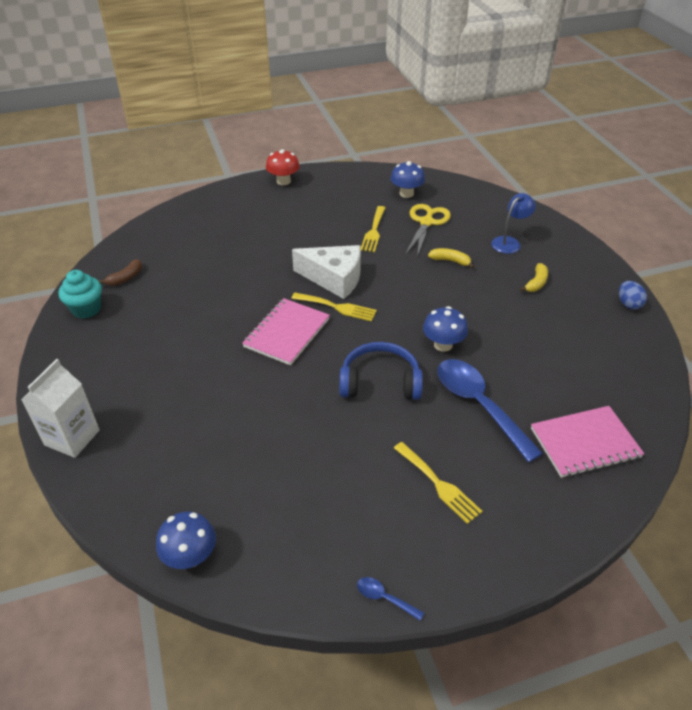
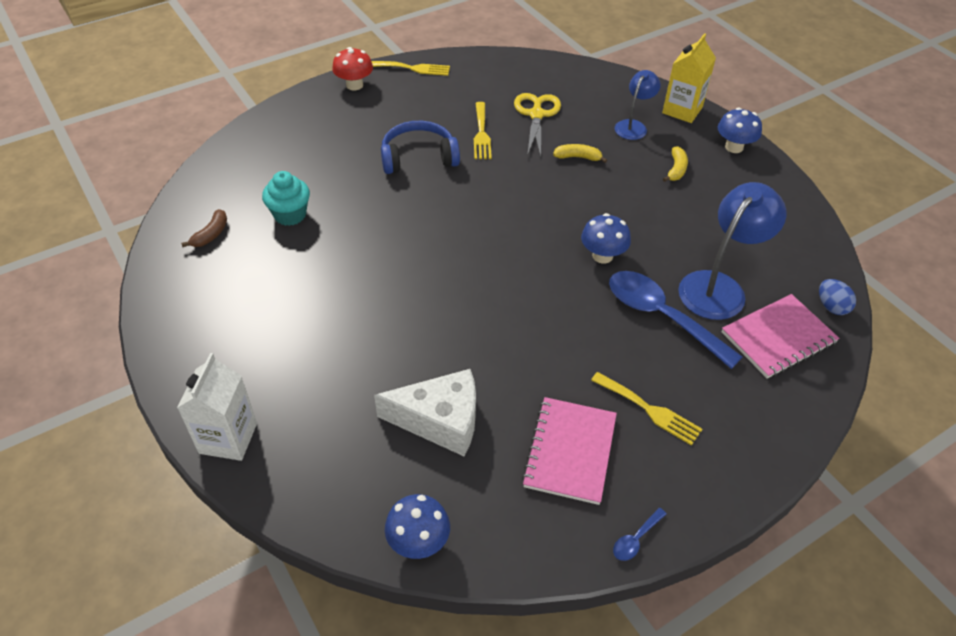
camera: 15 degrees left, 5 degrees up
turquoise cupcake [58,270,102,319] -> turquoise cupcake moved to [262,171,310,226]
pink notebook [242,298,330,365] -> pink notebook moved to [522,397,617,505]
yellow fork [291,293,377,321] -> yellow fork moved to [371,61,450,76]
white cheese [292,245,361,299] -> white cheese moved to [374,369,476,456]
blue headphones [339,342,423,400] -> blue headphones moved to [381,121,460,174]
blue spoon [357,577,424,621] -> blue spoon turned 60 degrees counterclockwise [613,508,666,561]
blue mushroom [390,161,425,198] -> blue mushroom moved to [718,108,762,153]
blue egg [619,281,647,310] -> blue egg moved to [819,279,856,315]
none -> yellow carton [662,33,716,123]
none -> blue lamp [678,182,786,320]

